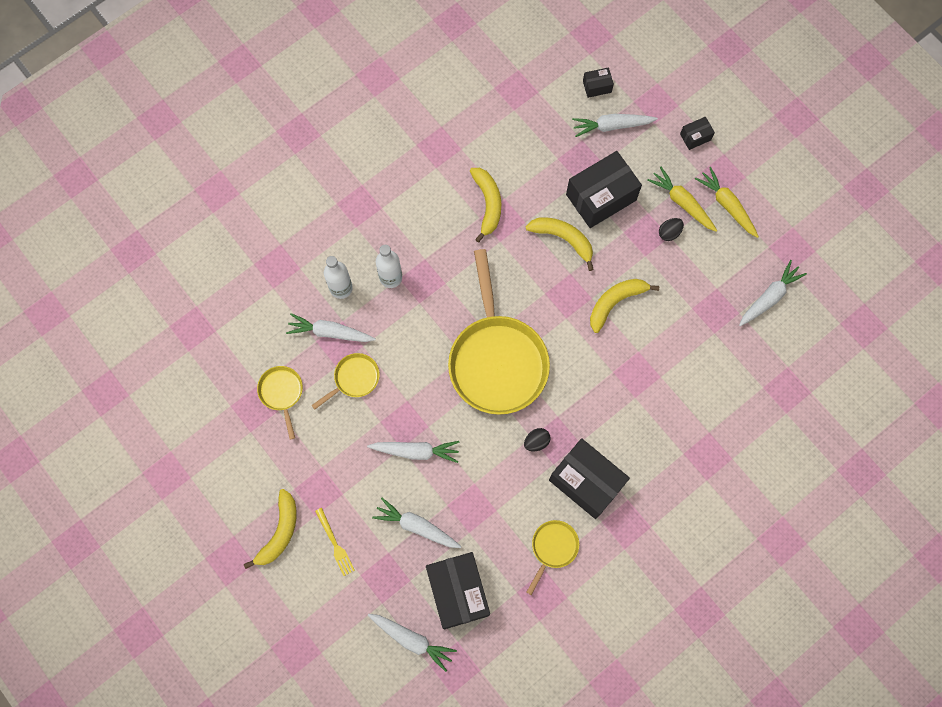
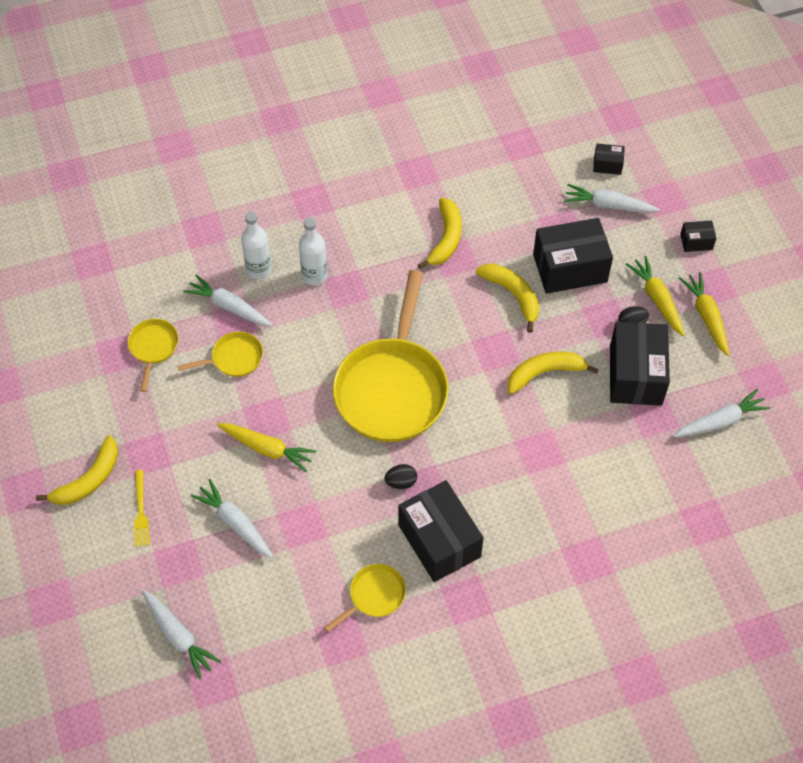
camera: 20 degrees right, 15 degrees down
white carrot [367,441,460,463] -> yellow carrot [217,423,317,472]
black box [426,552,490,629] -> black box moved to [610,322,670,406]

